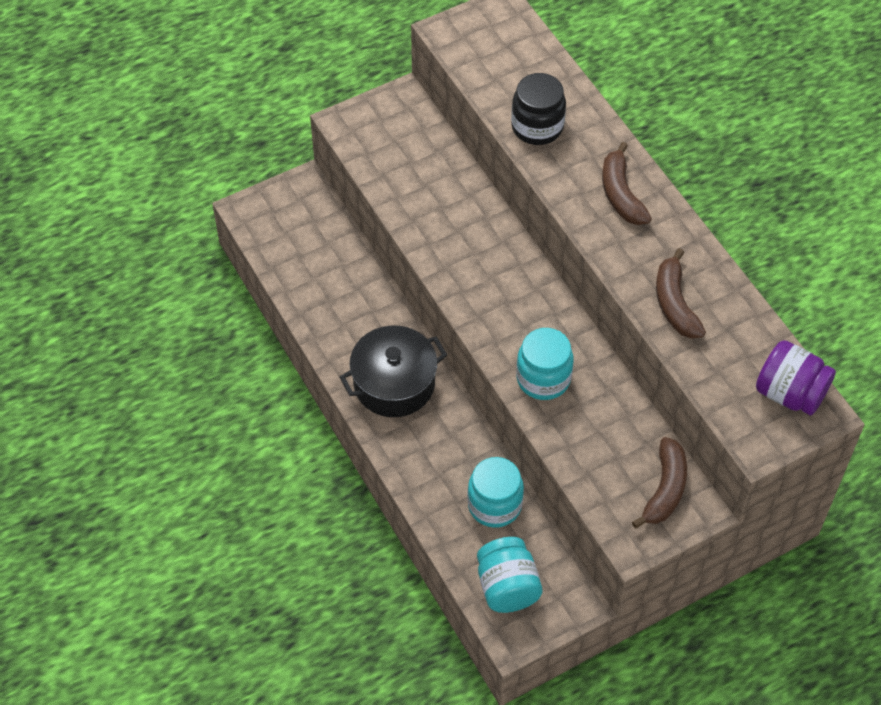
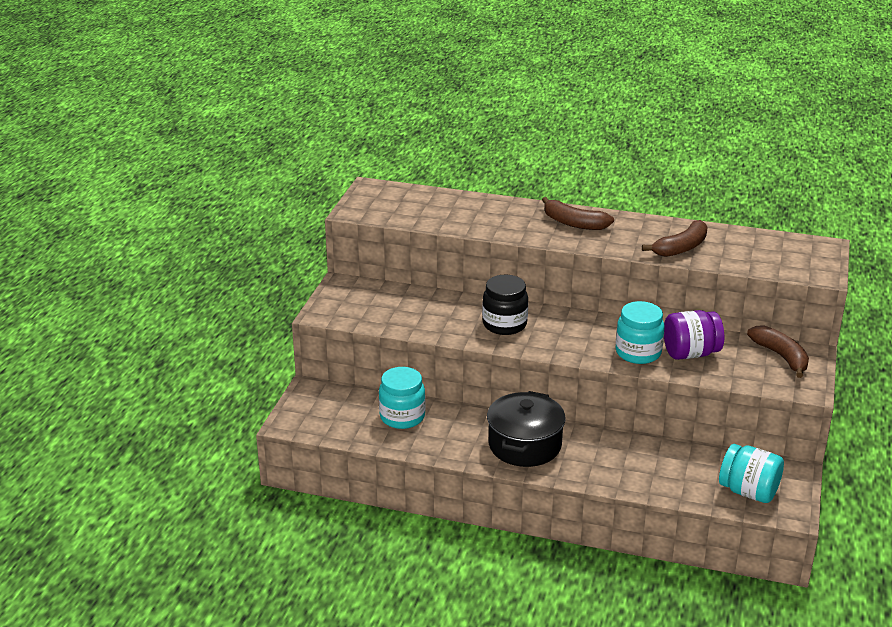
camera: 45 degrees left, 25 degrees down
turquoise jar [467,457,524,528] -> turquoise jar moved to [379,367,426,429]
black jar [511,73,566,145] -> black jar moved to [482,275,528,335]
brown banana [656,248,706,339] -> brown banana turned 75 degrees counterclockwise [642,220,708,257]
purple jar [756,340,836,415] -> purple jar moved to [664,310,724,360]

